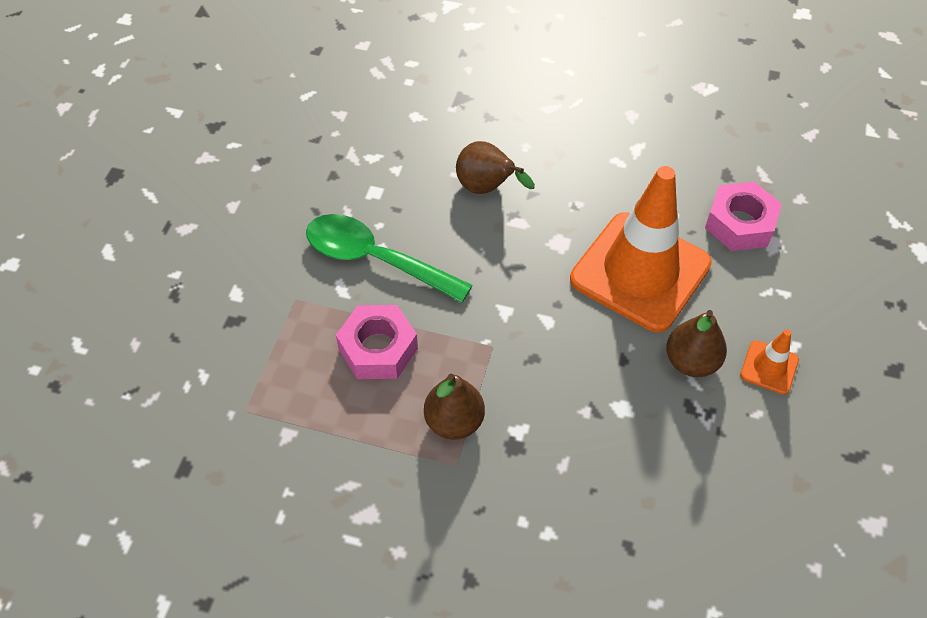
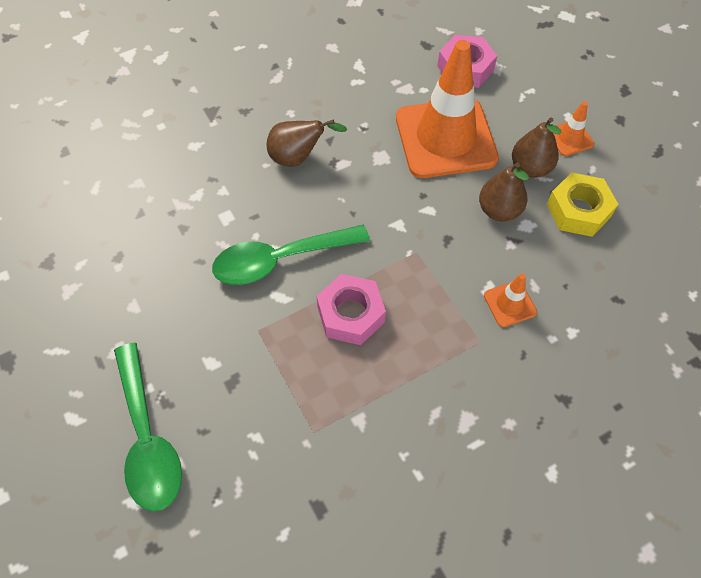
camera: 45 degrees left, 5 degrees up
brown pear [424,374,485,440] -> brown pear moved to [479,162,529,221]
none -> green spoon [114,343,182,511]
none -> orange traffic cone [484,274,537,327]
none -> yellow nut [547,172,619,237]

